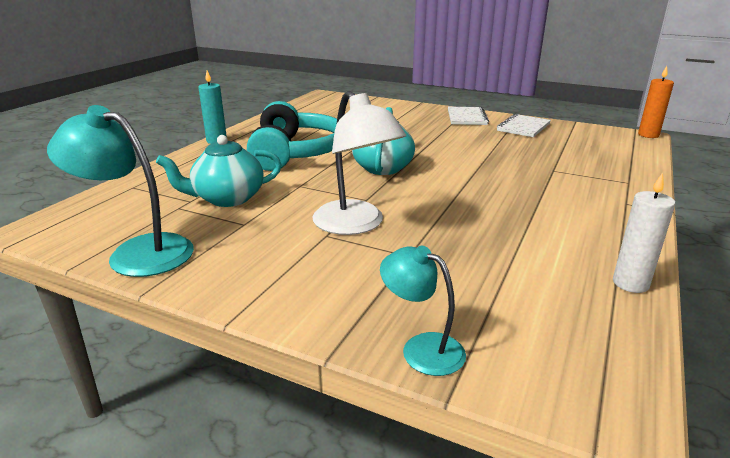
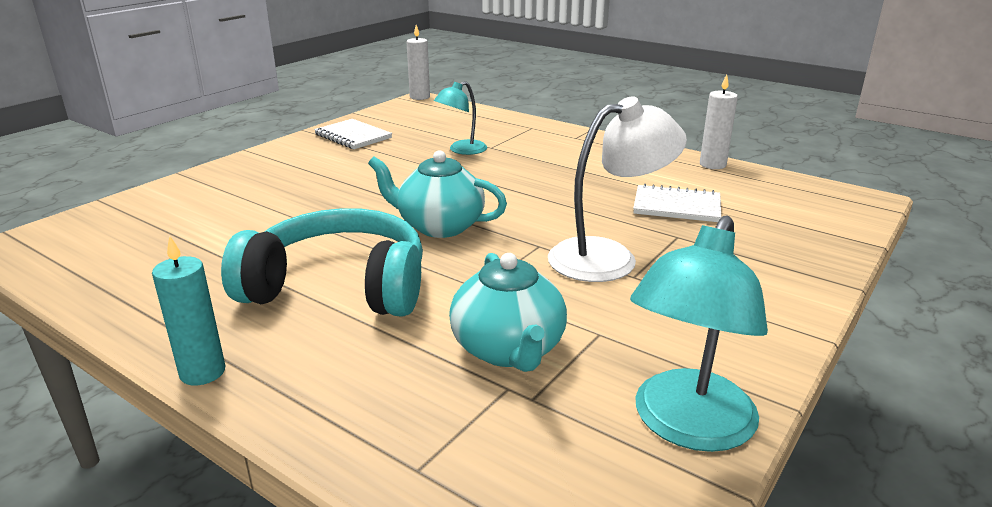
camera: 80 degrees left, 0 degrees up
turquoise lamp [380,246,466,376] -> turquoise lamp moved to [434,81,487,155]
white notebook [448,107,489,125] -> white notebook moved to [633,184,721,222]
orange candle [638,66,674,138] -> white candle [407,25,430,100]

